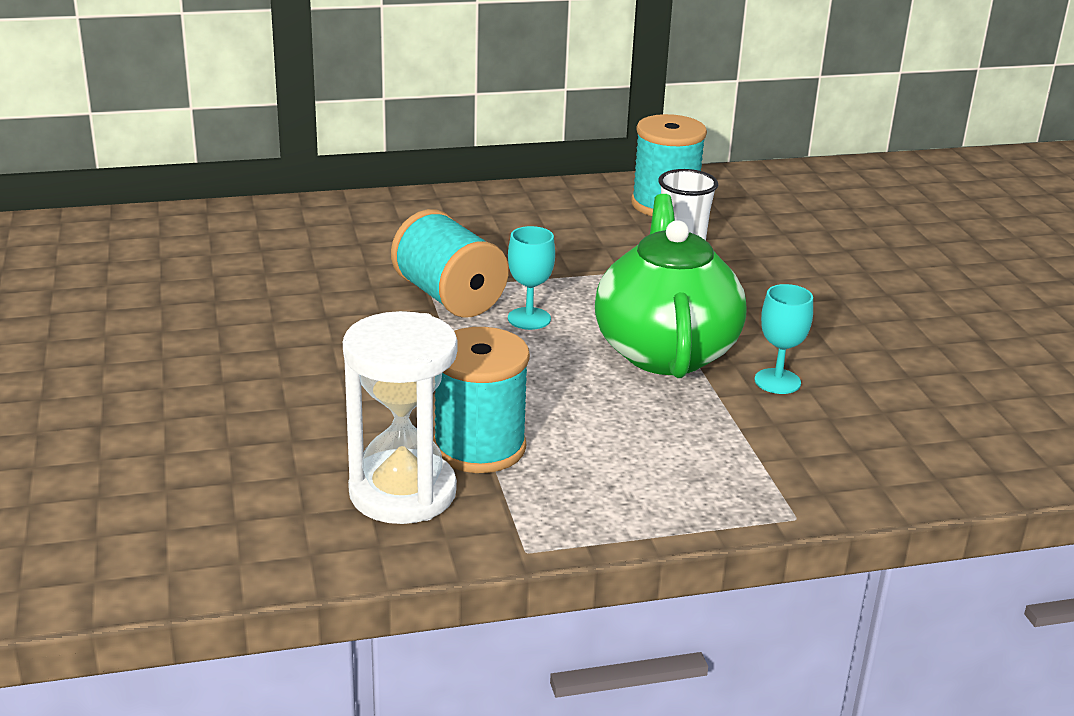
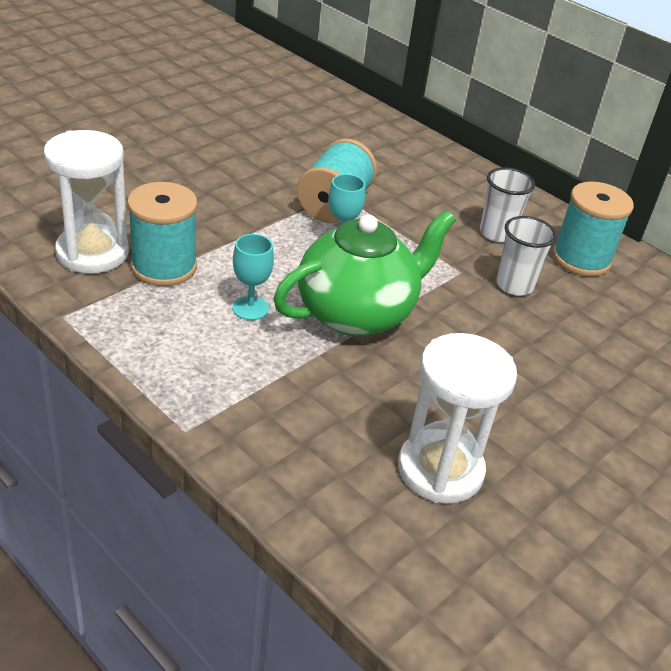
camera: 55 degrees right, 10 degrees up
turquoise goblet [755,284,813,394] -> turquoise goblet moved to [232,234,274,320]
none -> white hourglass [398,333,517,504]
none -> white cup [480,167,535,242]

